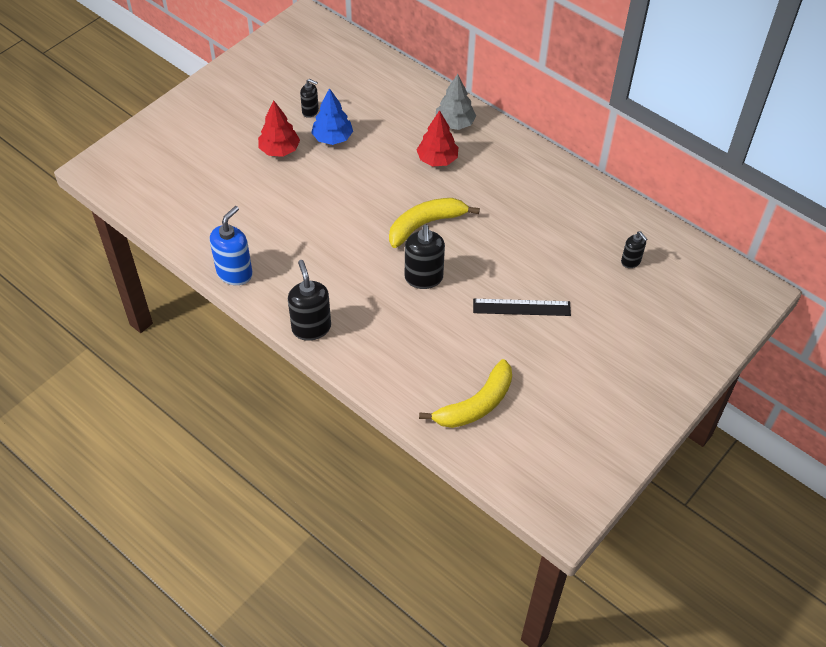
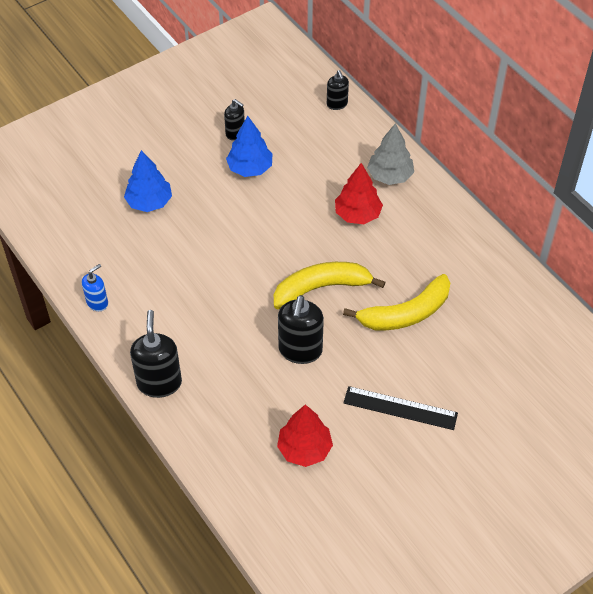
camera: 15 degrees right, 0 degrees up
blue soap dispenser [210,206,253,285] -> blue soap dispenser [82,264,108,311], size x0.57
red tree [258,101,300,157] -> red tree moved to [277,404,333,467]
yellow banana [419,359,512,428] -> yellow banana moved to [343,274,450,330]
black soap dispenser [621,231,647,268] -> black soap dispenser moved to [327,70,349,110]
none -> blue tree [124,150,172,212]

